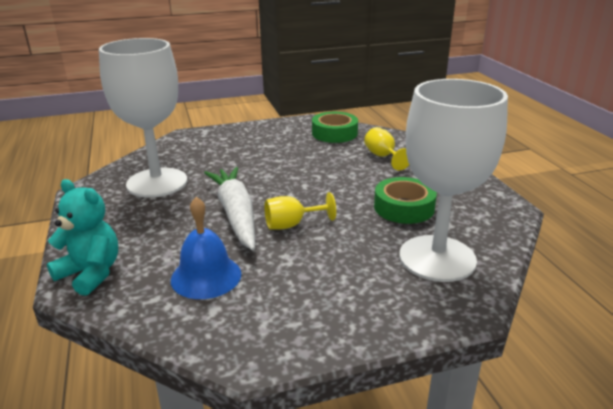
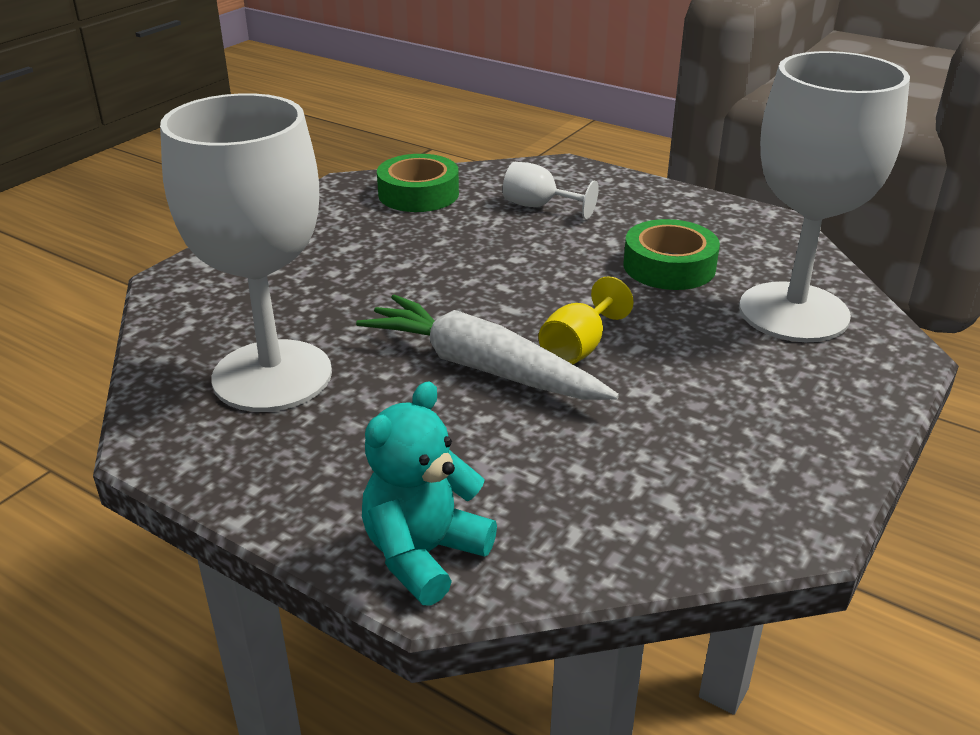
camera: 40 degrees left, 5 degrees up
turquoise teddy bear [47,179,118,296] -> turquoise teddy bear turned 45 degrees counterclockwise [362,382,497,606]
blue bell [171,197,241,299] -> none
yellow goblet [364,127,409,171] -> white goblet [503,162,599,219]

